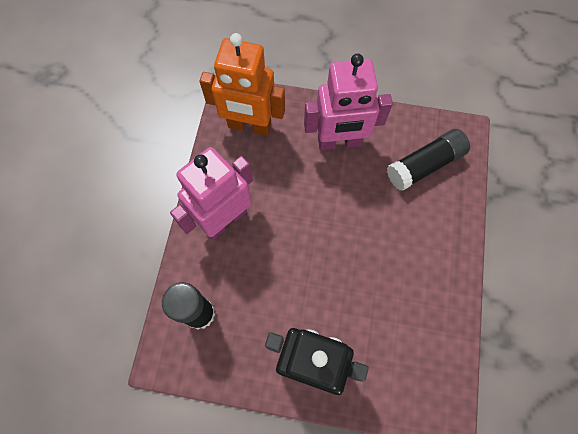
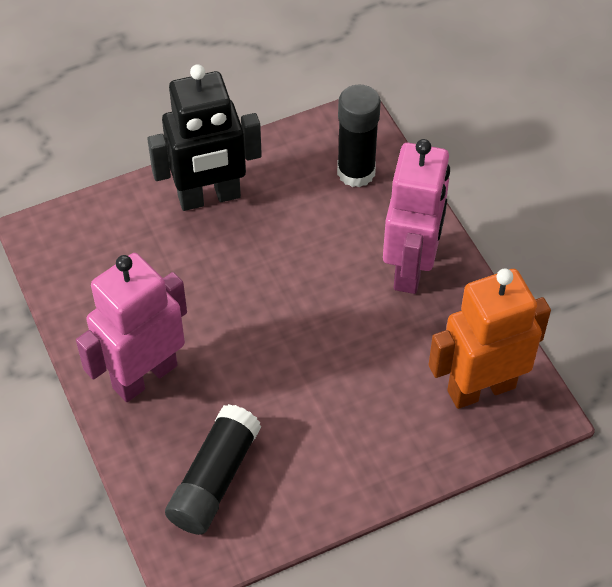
camera: 145 degrees right, 15 degrees down
pink robot [304,53,393,151] -> pink robot moved to [76,253,187,402]

